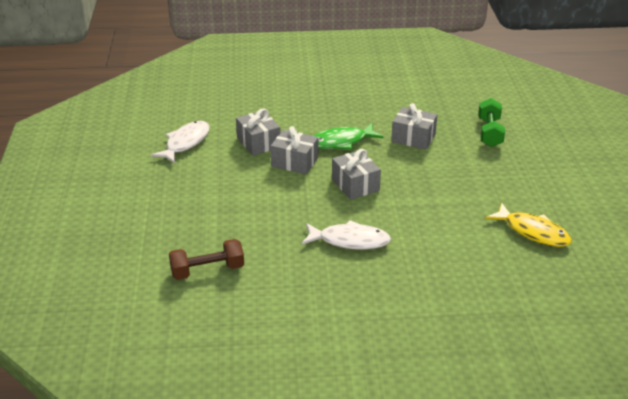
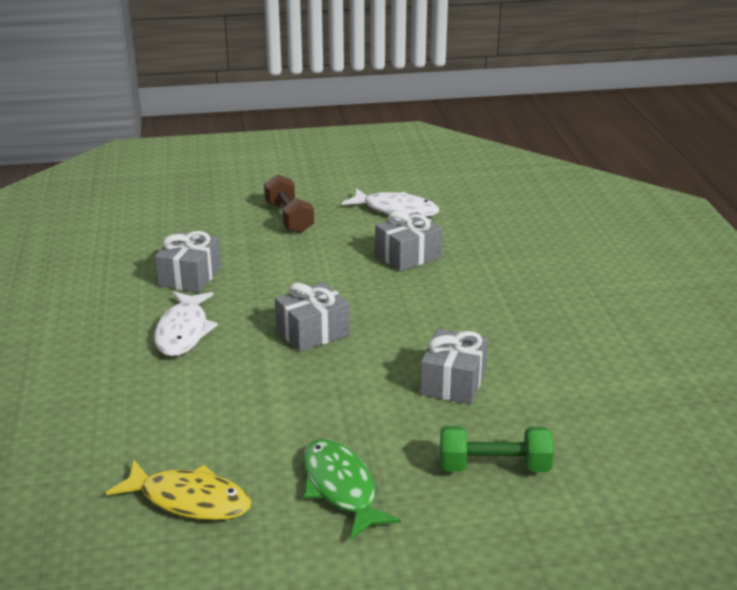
camera: 85 degrees right, 5 degrees down
brown dumbbell [169,239,244,280] -> brown dumbbell moved to [264,174,314,233]
grey gift [270,126,318,174] -> grey gift moved to [155,231,221,293]
green fish [313,123,383,150] -> green fish moved to [303,439,401,540]
yellow fish [485,203,572,247] -> yellow fish turned 105 degrees counterclockwise [106,460,251,520]

